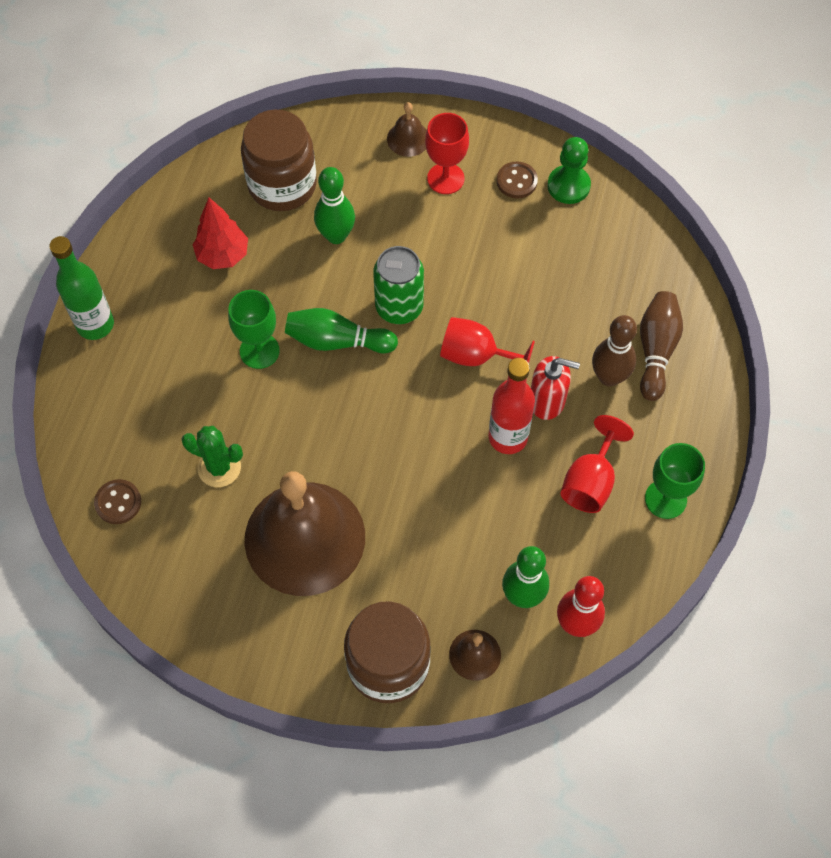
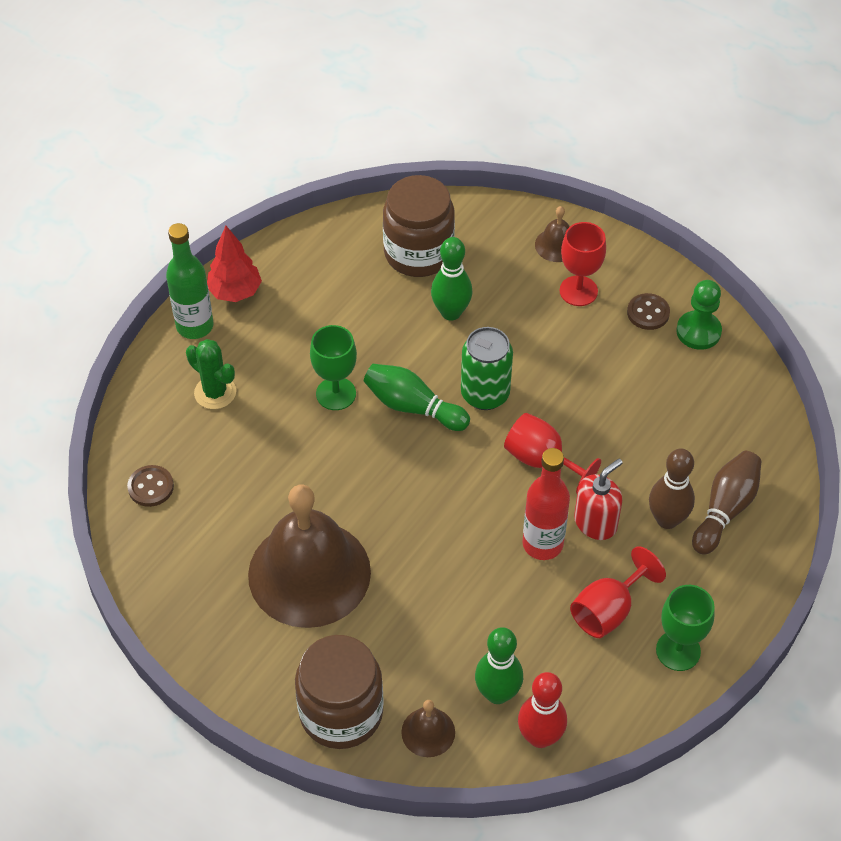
camera: 20 degrees right, 10 degrees down
green cactus [181,426,243,487] -> green cactus moved to [186,339,236,409]
red tree [193,198,248,269] -> red tree moved to [207,226,262,302]
red soap dispenser [531,356,580,420] -> red soap dispenser turned 75 degrees counterclockwise [574,459,623,540]

